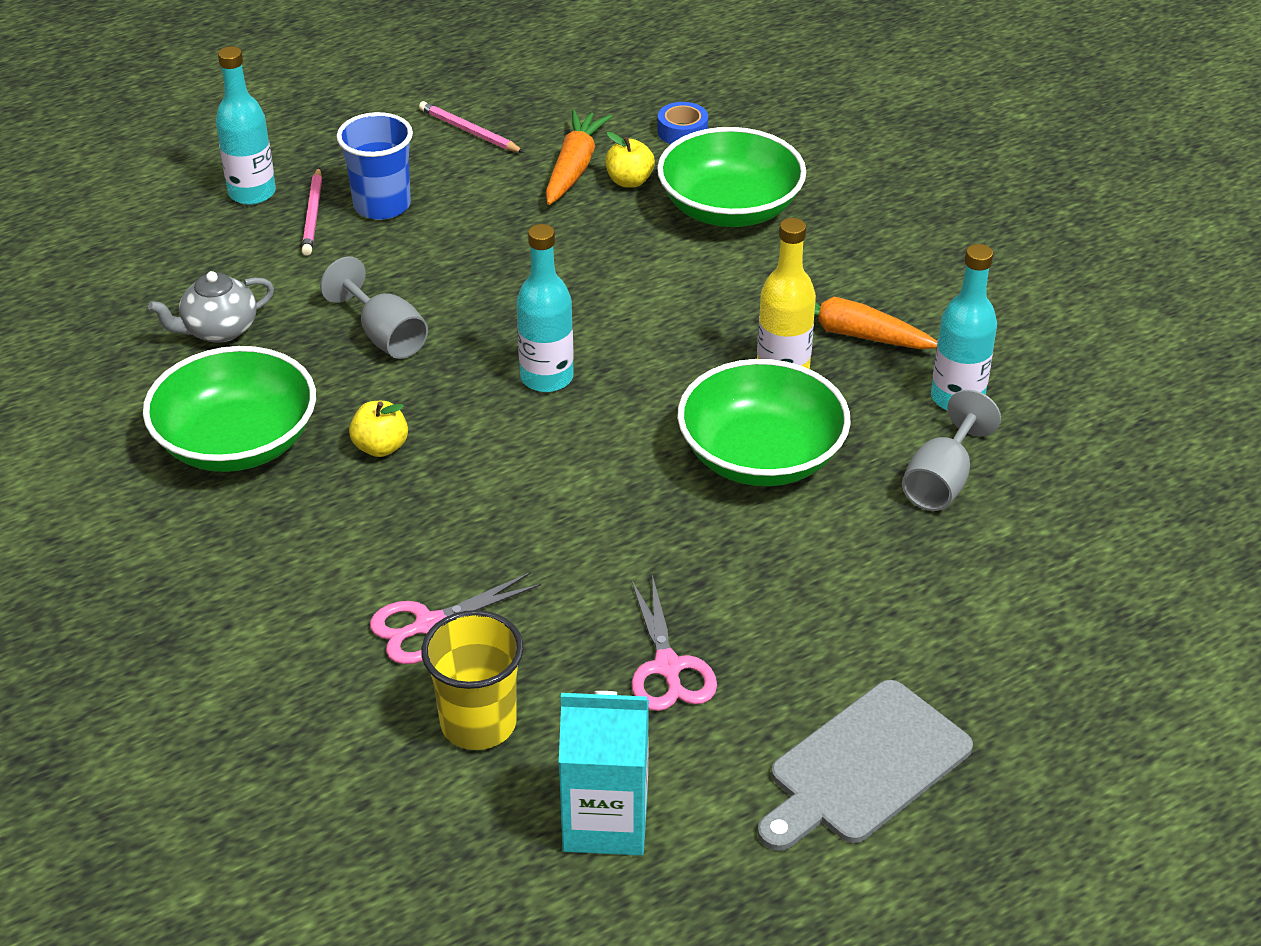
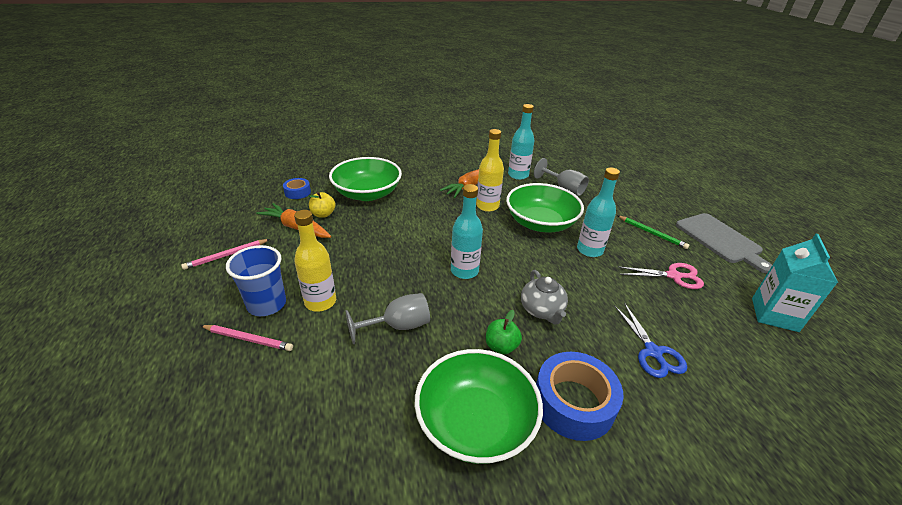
camera: 75 degrees left, 5 degrees down
grey teapot [148,271,274,343] -> grey teapot moved to [521,270,568,324]
turquoise bottle [216,46,276,205] -> turquoise bottle moved to [577,168,620,257]
yellow apple [349,401,408,457] -> green apple [486,310,522,354]
pink scissors [370,572,541,664] -> blue scissors [614,303,687,378]
yellow cup [421,610,524,750] -> none
none -> yellow bottle [294,210,336,311]
none -> blue tape [536,352,624,441]
none -> green pencil [617,215,689,249]

